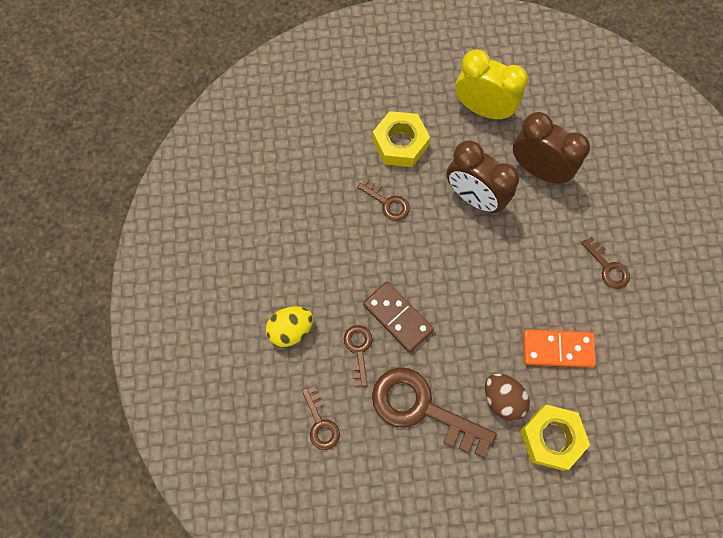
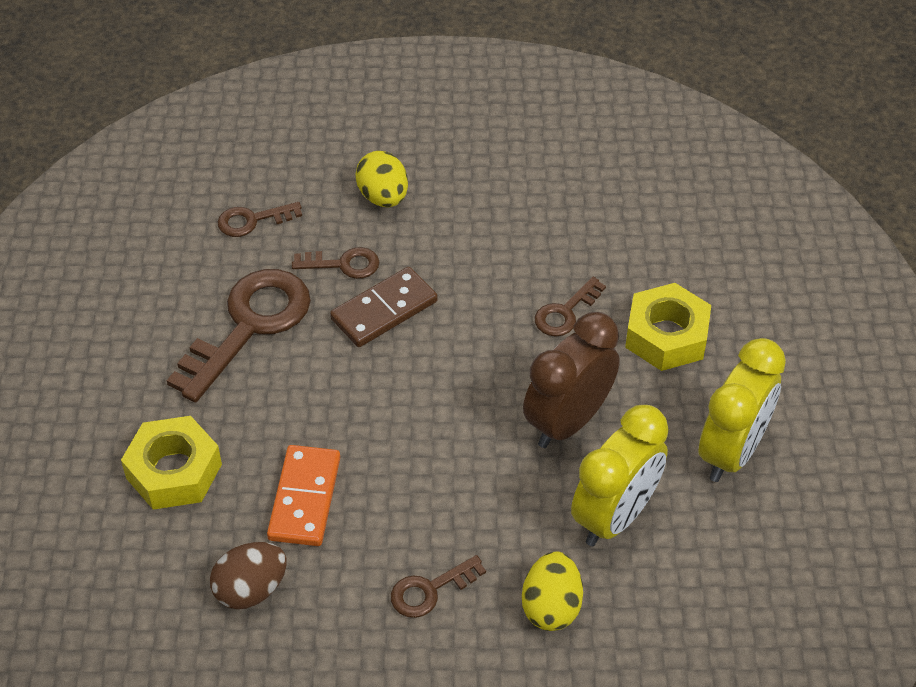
camera: 95 degrees right, 20 degrees down
brown egg [485,373,530,421] -> brown egg moved to [210,542,287,609]
brown clock [513,112,590,184] -> yellow clock [571,405,669,546]
none -> yellow egg [522,551,583,631]

